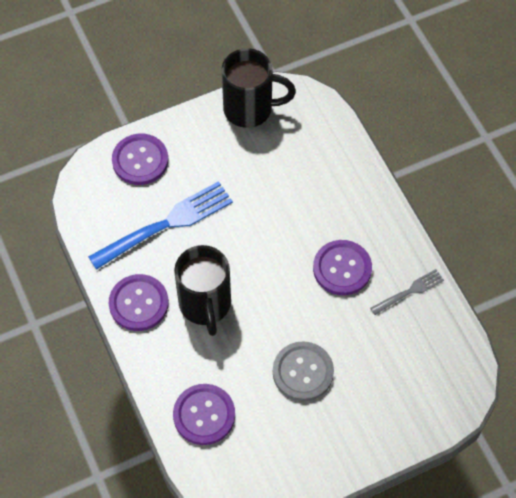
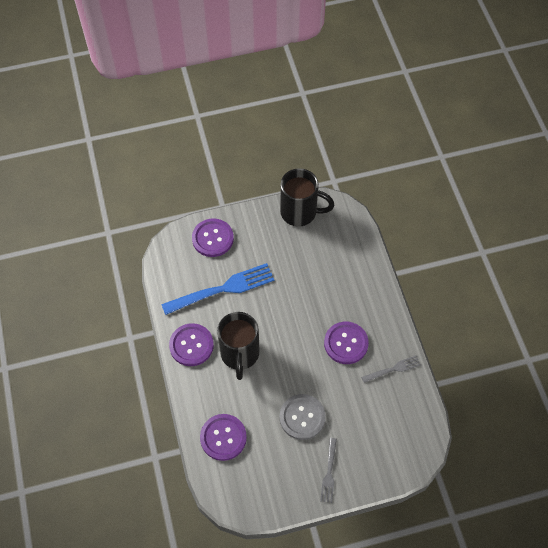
camera: 10 degrees right, 0 degrees up
none -> grey fork [320,438,337,503]

